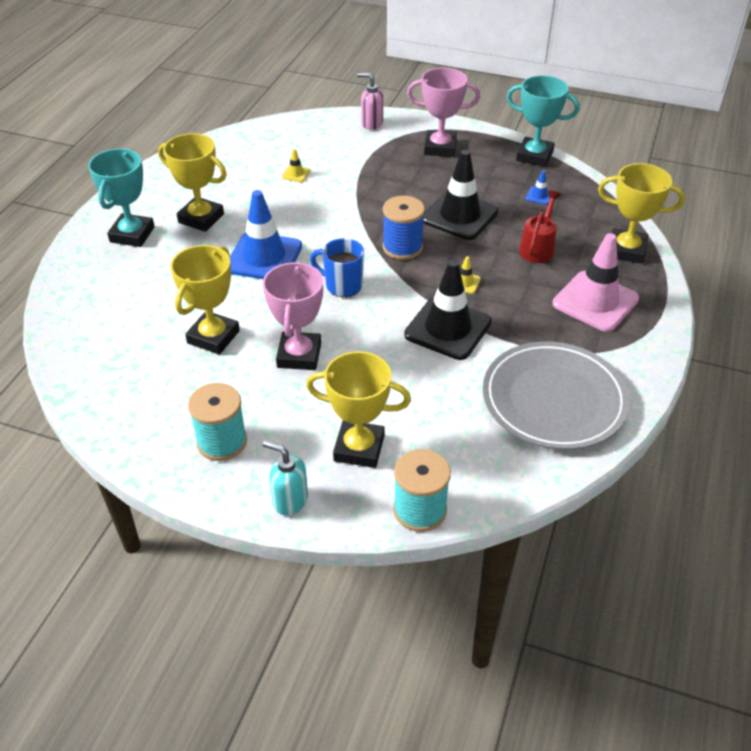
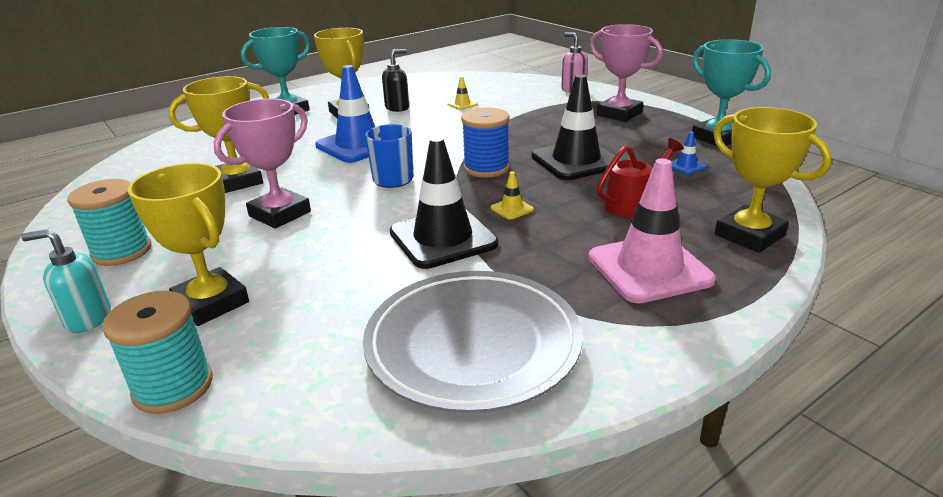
camera: 35 degrees right, 15 degrees down
turquoise soap dispenser [263,441,308,516] -> turquoise soap dispenser turned 60 degrees counterclockwise [21,229,111,333]
none -> black soap dispenser [382,49,409,112]

